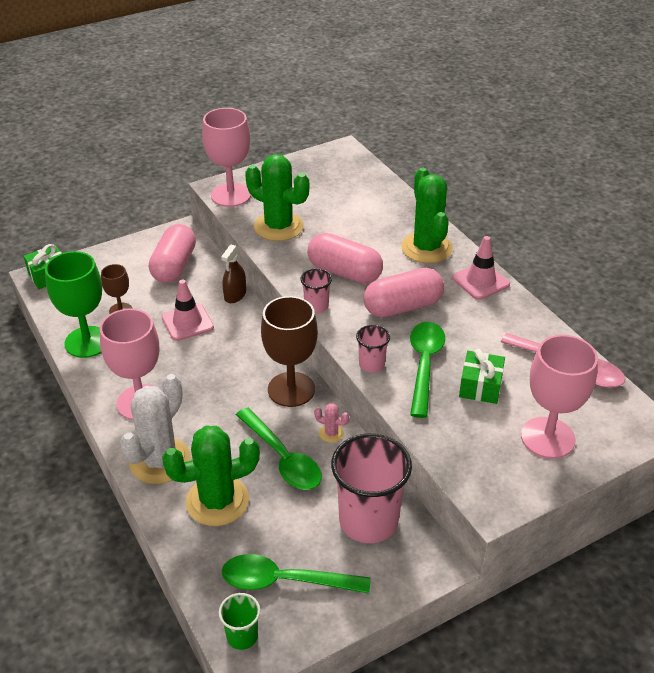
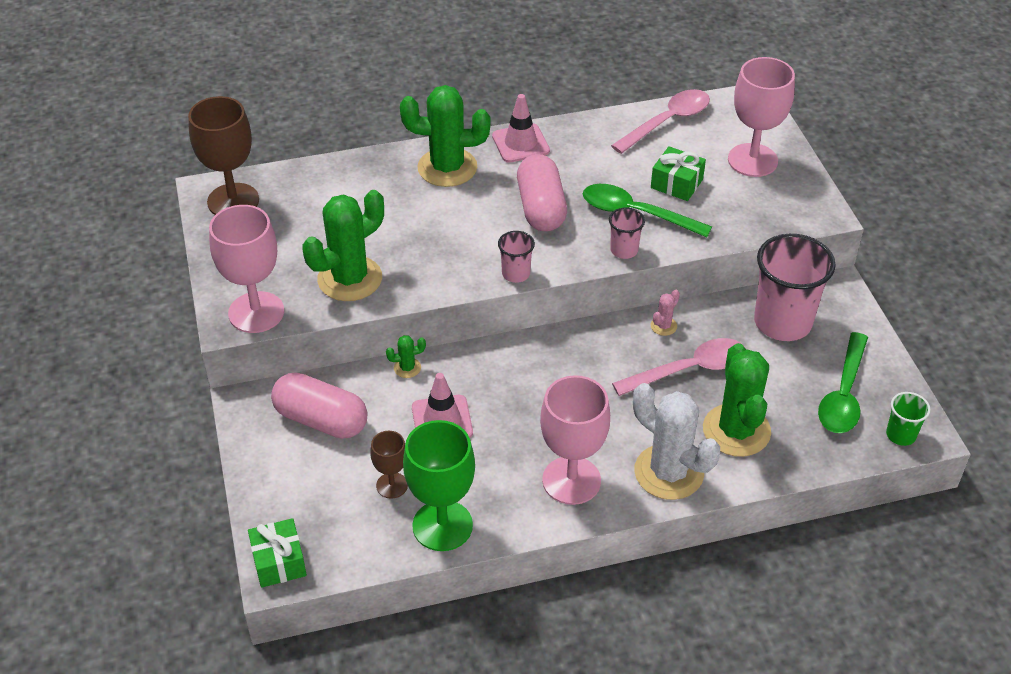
camera: 75 degrees left, 5 degrees up
brown spray bottle [221,245,246,303] -> green cactus [386,335,426,378]
green spoon [236,407,322,490] -> pink spoon [612,338,741,396]
brown goblet [261,296,318,407] -> brown goblet moved to [188,96,259,215]
pink capsule [307,233,383,284] -> none

